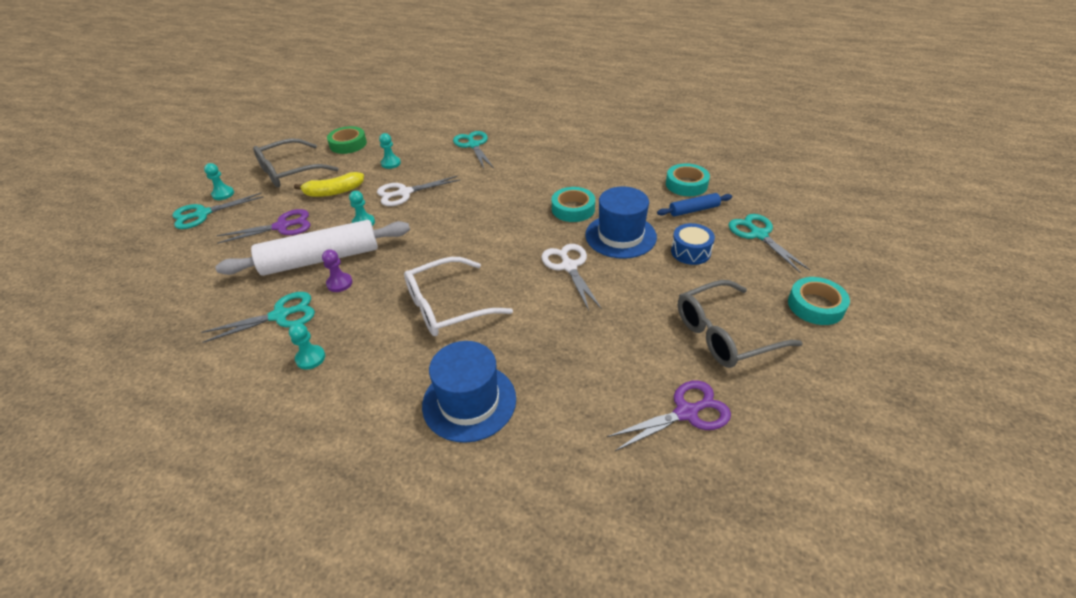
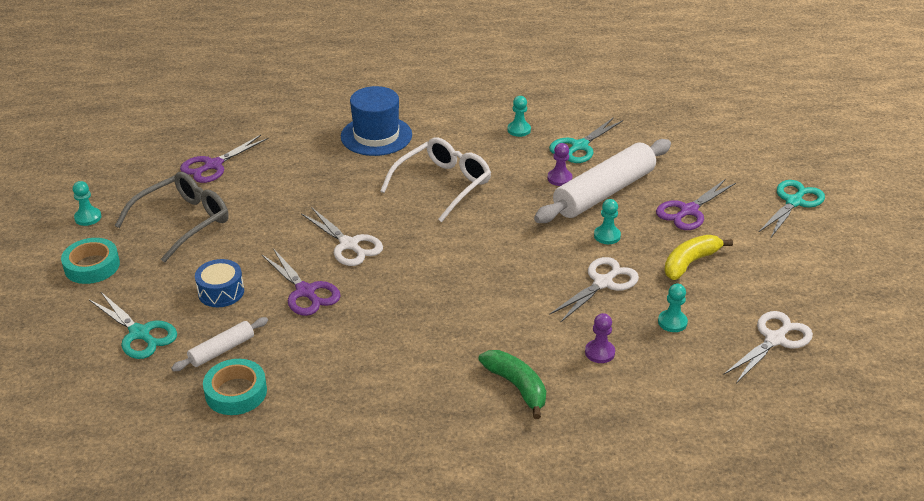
camera: 155 degrees right, 5 degrees down
turquoise pawn [204,163,234,200] -> turquoise pawn moved to [73,181,101,226]
grey glasses [253,138,338,187] -> none
green tape [327,126,367,154] -> white scissors [723,311,813,383]
turquoise scissors [453,131,494,168] -> none
turquoise tape [552,187,595,222] -> none
blue hat [585,186,657,259] -> purple scissors [261,248,341,316]
blue rolling pin [657,193,732,216] -> white rolling pin [171,317,268,371]
none -> green banana [478,350,546,419]
none -> purple pawn [585,313,615,363]

